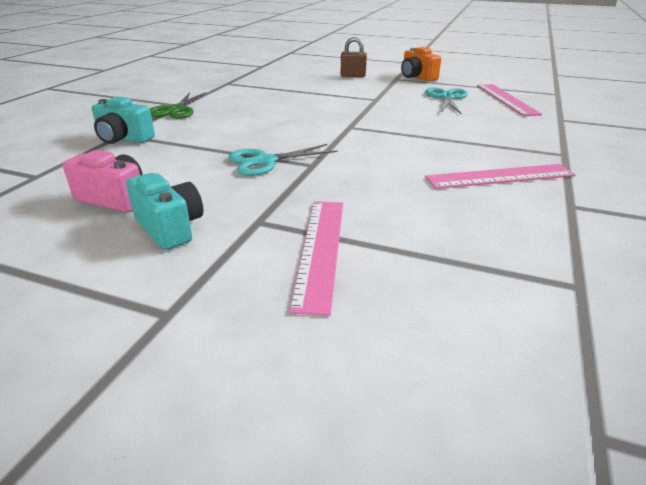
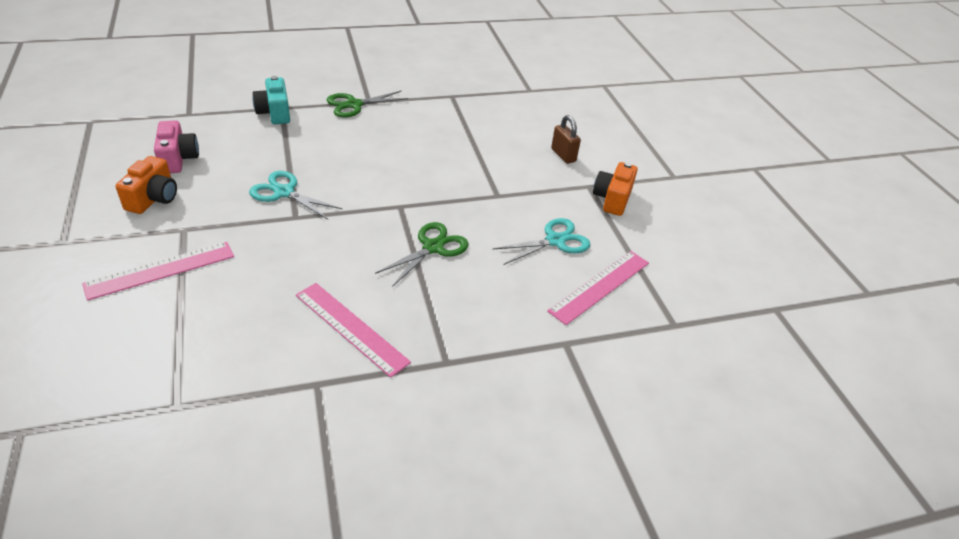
camera: 50 degrees right, 10 degrees up
turquoise camera [126,173,203,250] -> orange camera [116,156,177,214]
none -> green scissors [375,222,468,287]

